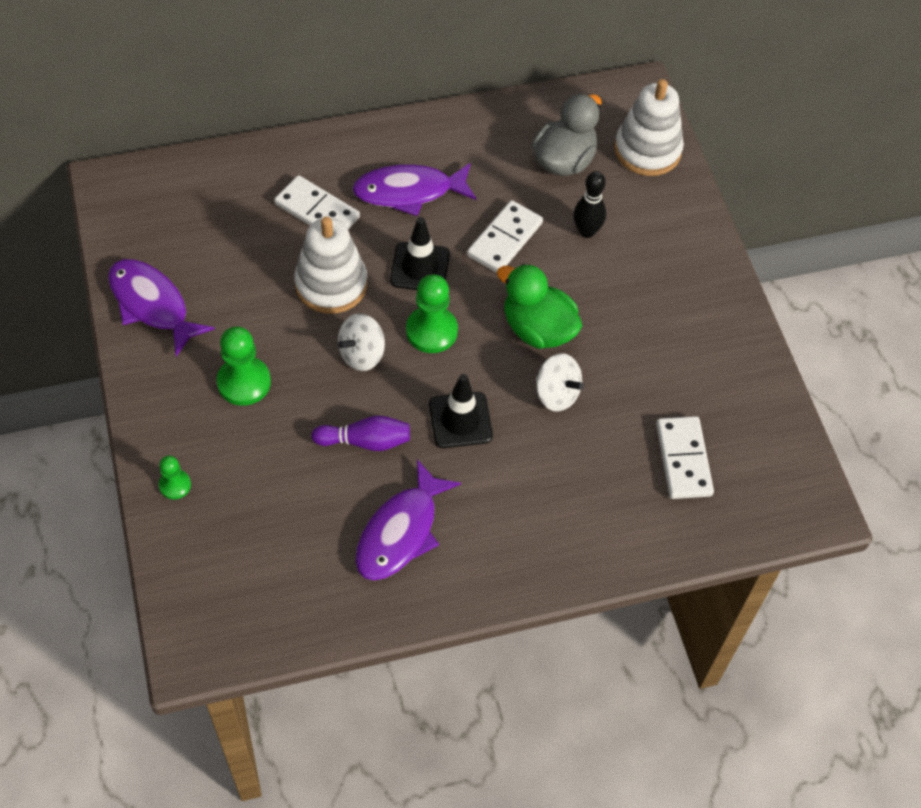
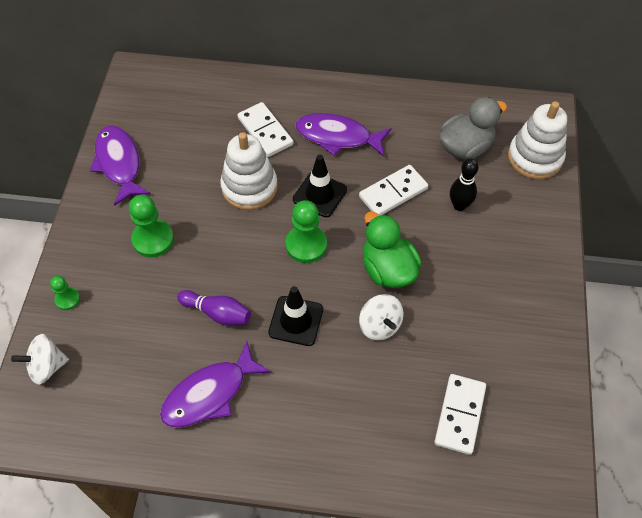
camera: 25 degrees right, 0 degrees up
white spinning top [338,313,385,371] -> white spinning top moved to [11,334,69,385]

